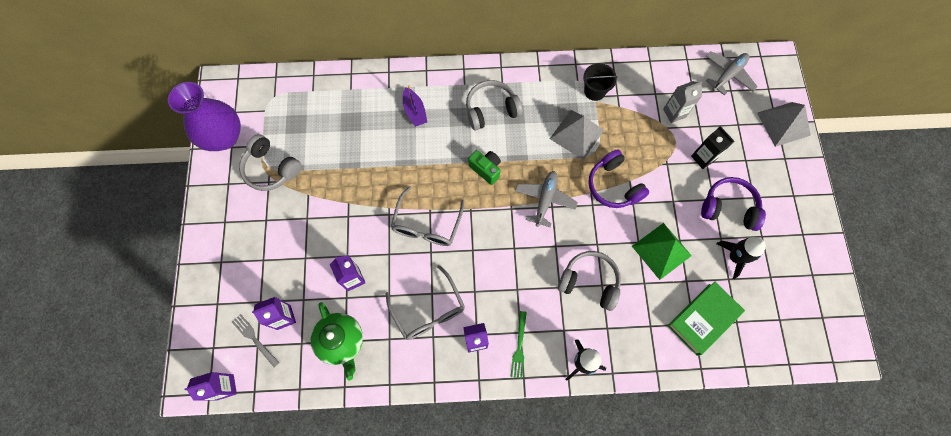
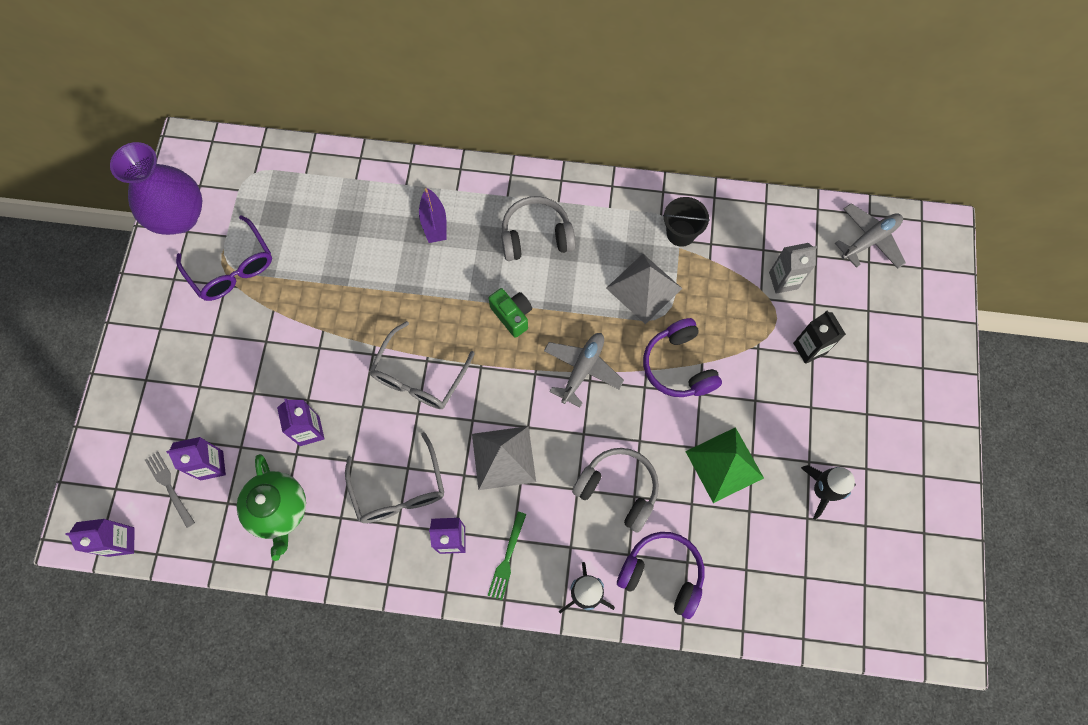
camera: 10 degrees right, 0 degrees up
grey headphones [239,134,302,191] -> purple glasses [176,215,272,301]
green book [668,282,745,356] -> none
purple headphones [701,177,766,231] -> purple headphones moved to [617,532,705,619]
grey pyramid [757,102,811,147] -> grey pyramid moved to [472,426,536,490]

